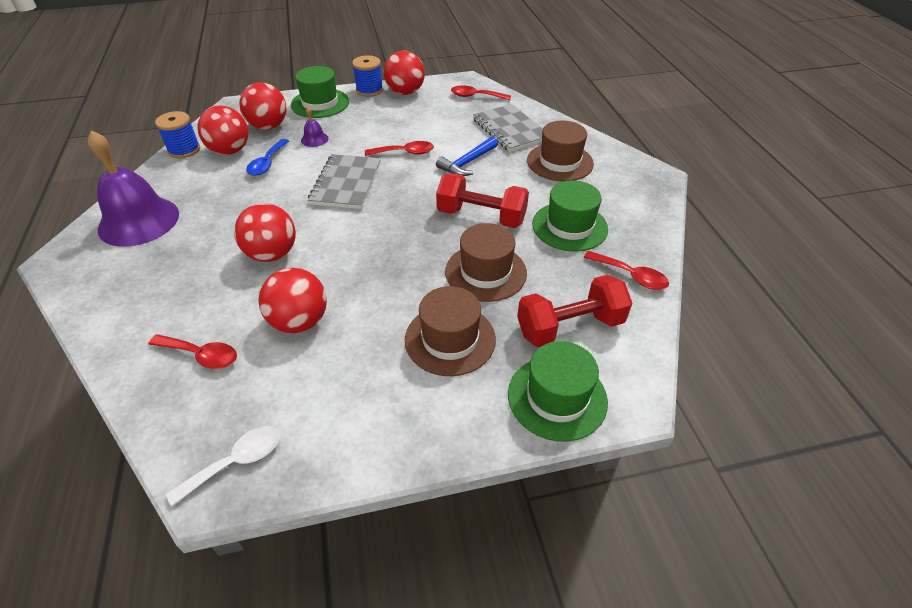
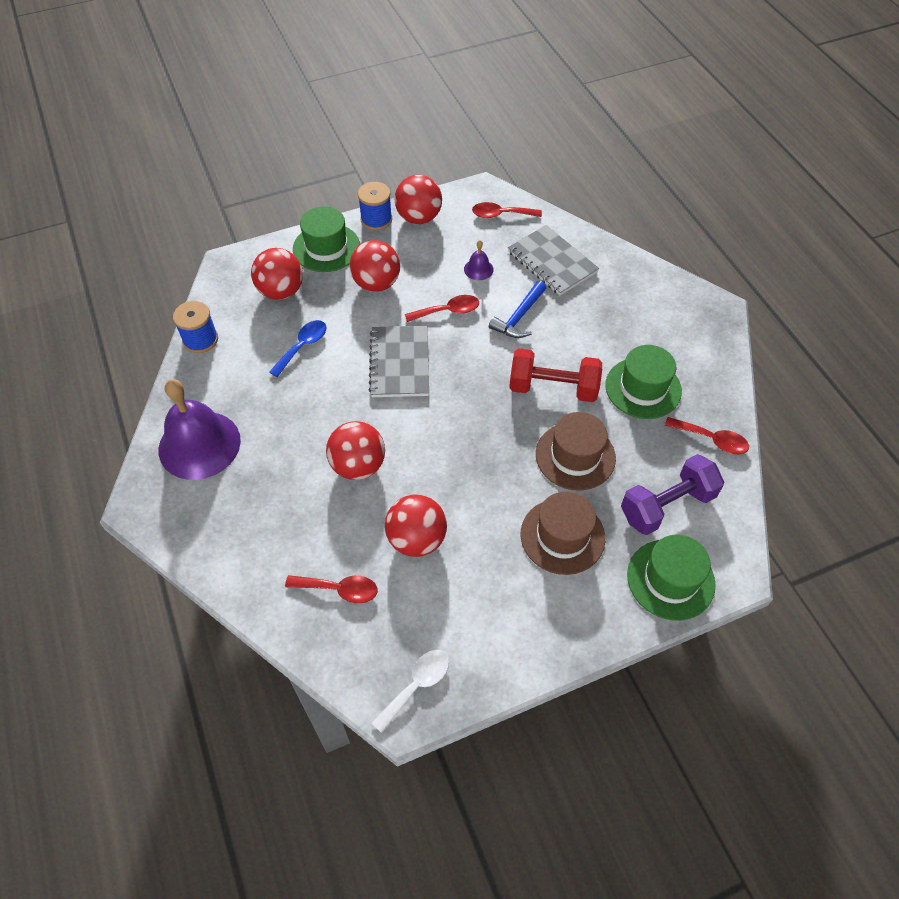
camera: 10 degrees left, 10 degrees up
red ball [197,105,249,155] -> red ball moved to [349,240,400,292]
blue spoon [246,139,289,176] -> blue spoon turned 150 degrees counterclockwise [269,320,326,377]
purple bell [301,106,329,147] -> purple bell moved to [464,240,494,280]
red dumbbell [517,275,632,347] -> purple dumbbell [621,454,724,535]
brown hat [527,121,594,181] -> none

